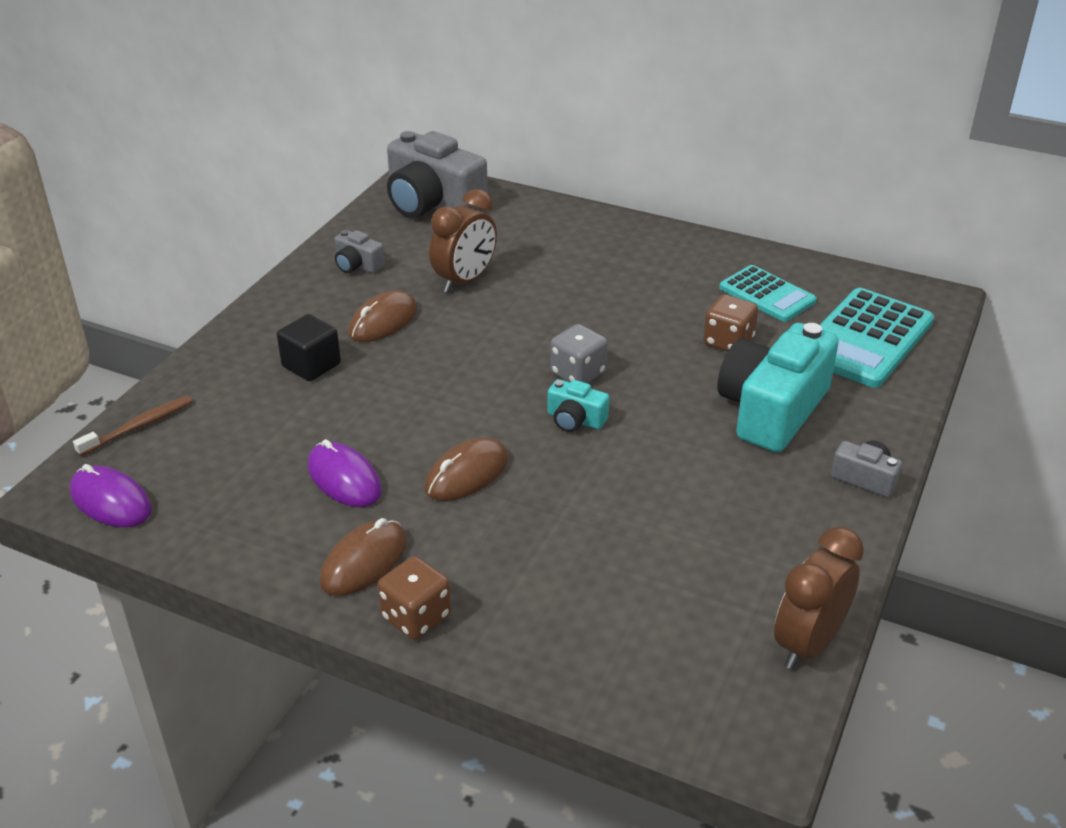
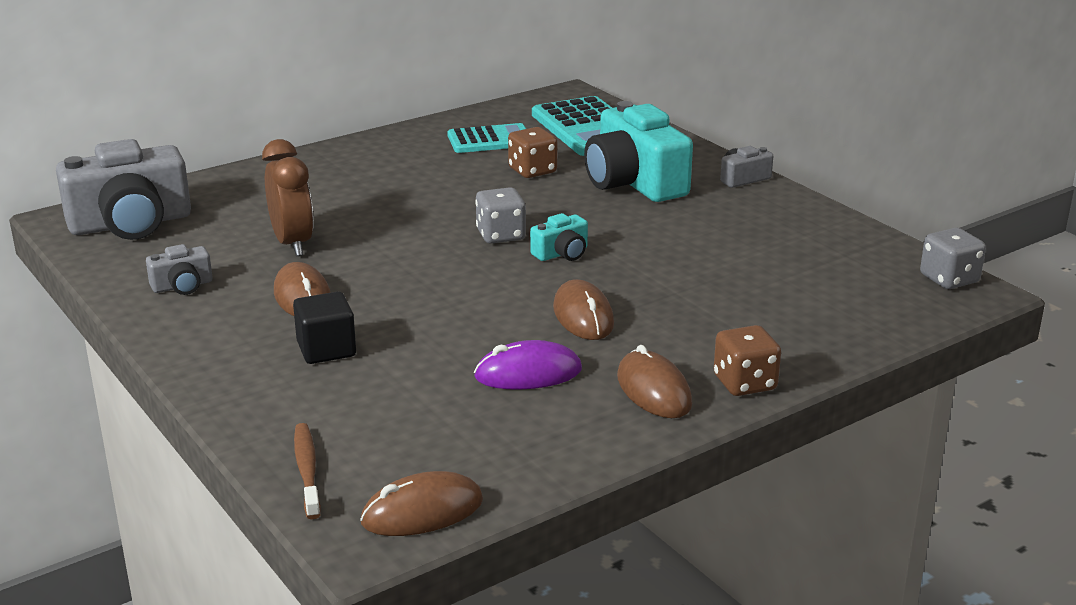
camera: 60 degrees left, 10 degrees down
purple mouse [70,464,152,527] -> brown mouse [360,471,483,536]
brown clock [774,527,864,670] -> none
none -> grey dice [920,228,986,289]

